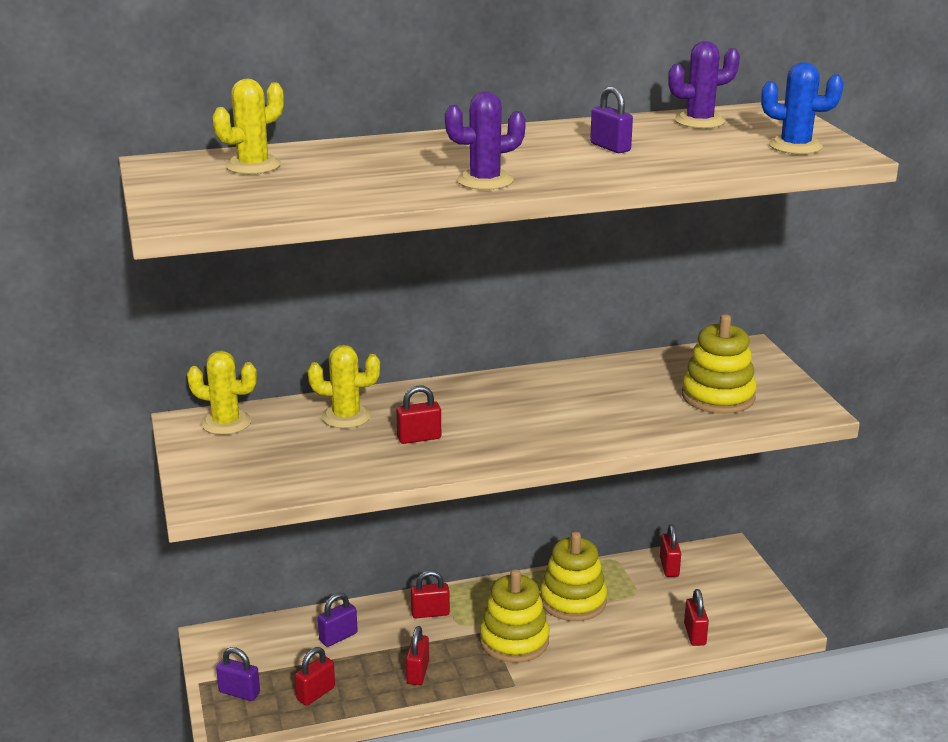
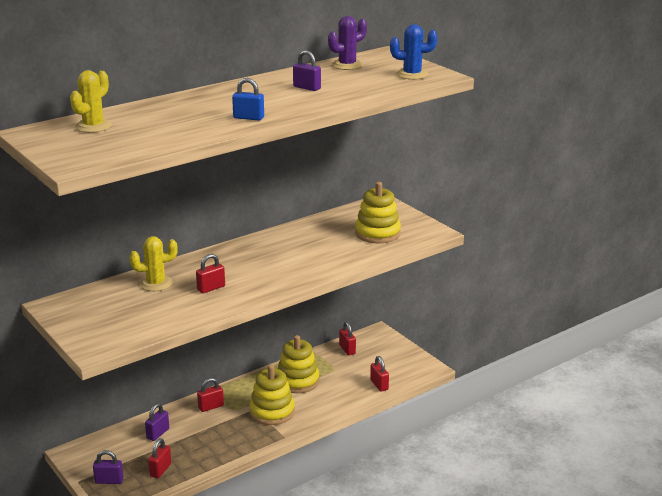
camera: 20 degrees left, 0 degrees up
yellow cactus [187,351,257,435] -> none
red padlock [406,626,429,685] -> none
purple cactus [445,91,526,190] -> blue padlock [232,78,264,121]

